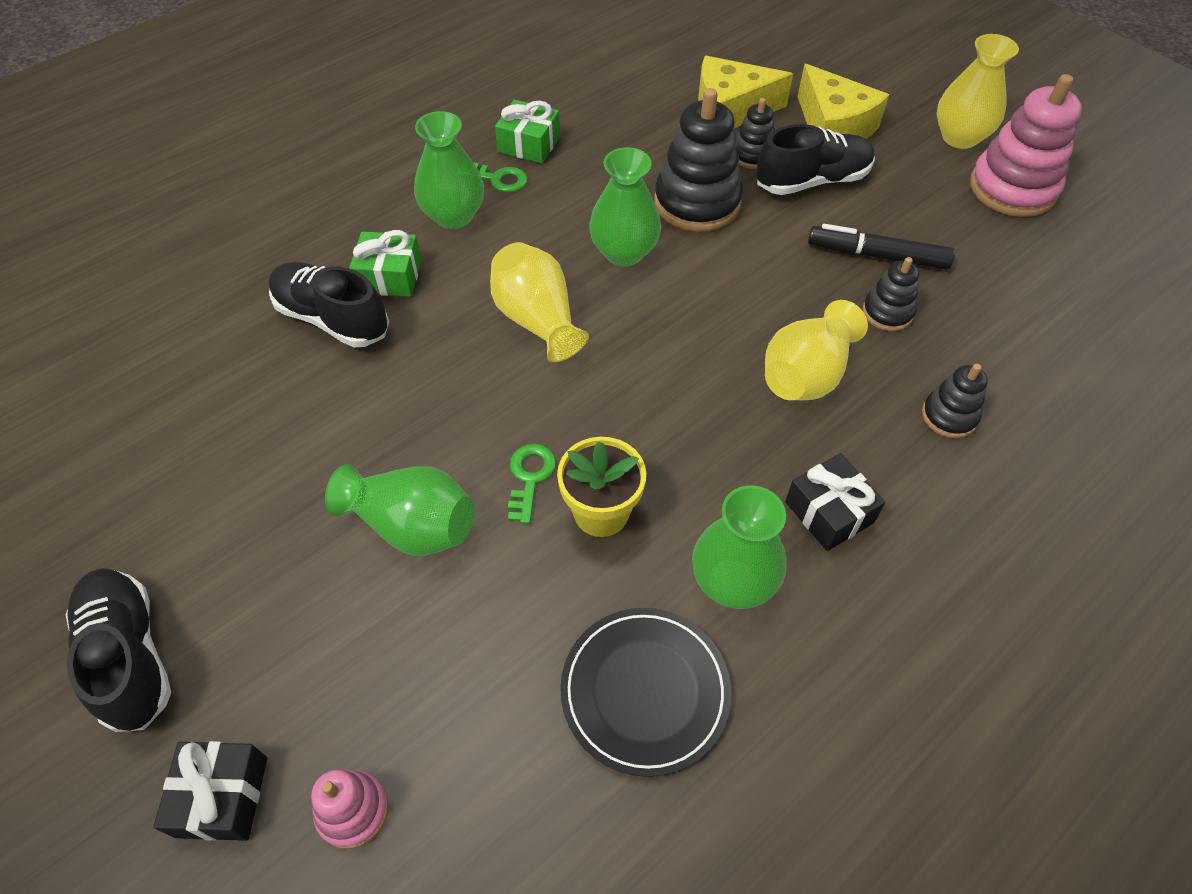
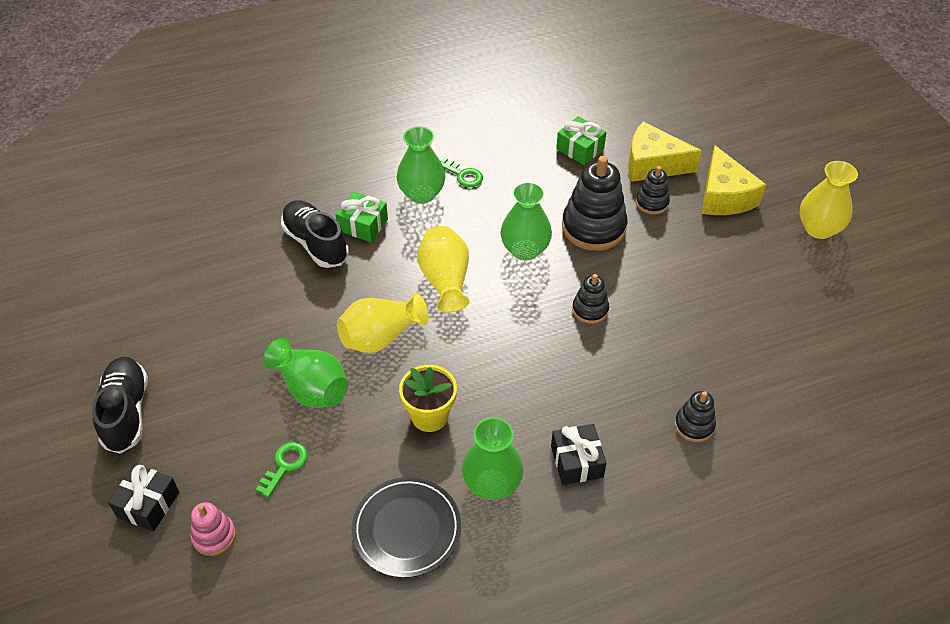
camera: 20 degrees right, 5 degrees down
green gift [495,99,560,163] -> green gift moved to [556,116,606,165]
green key [508,444,556,524] -> green key moved to [256,442,308,498]
black shoe [756,124,875,195] -> none
yellow vase [765,300,868,400] -> yellow vase moved to [337,293,429,353]
black marker [808,224,955,270] -> none
black stacking toy [863,257,919,331] -> black stacking toy moved to [572,274,609,324]
pink stacking toy [970,74,1082,217] -> none

